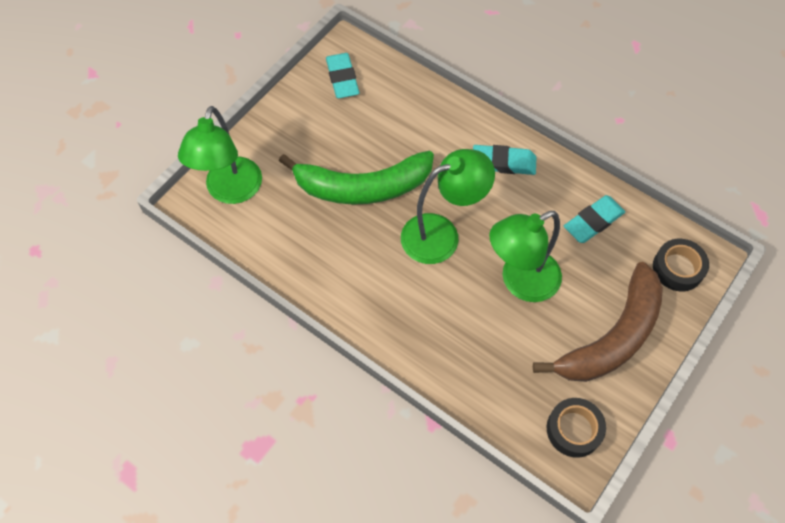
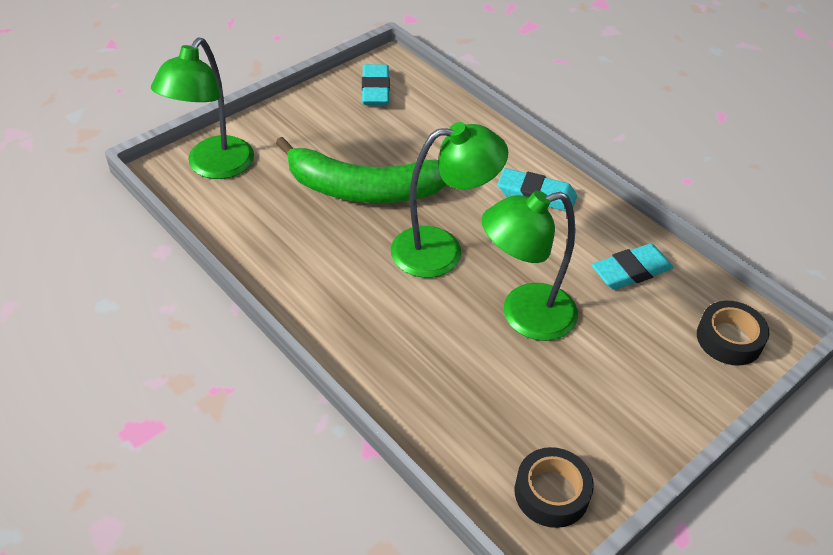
camera: 10 degrees right, 15 degrees down
brown banana [533,262,663,382] -> none

